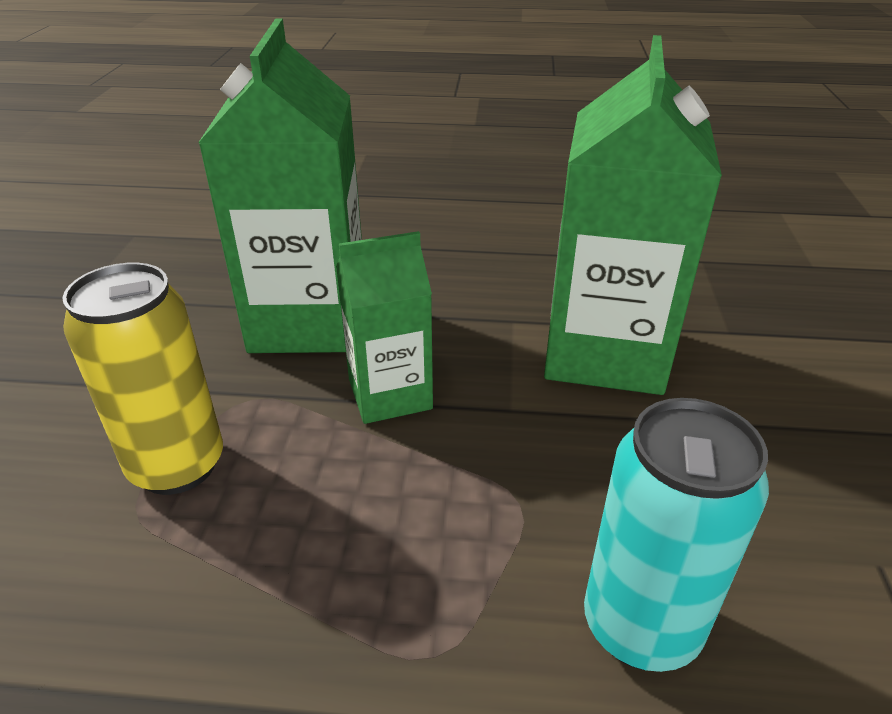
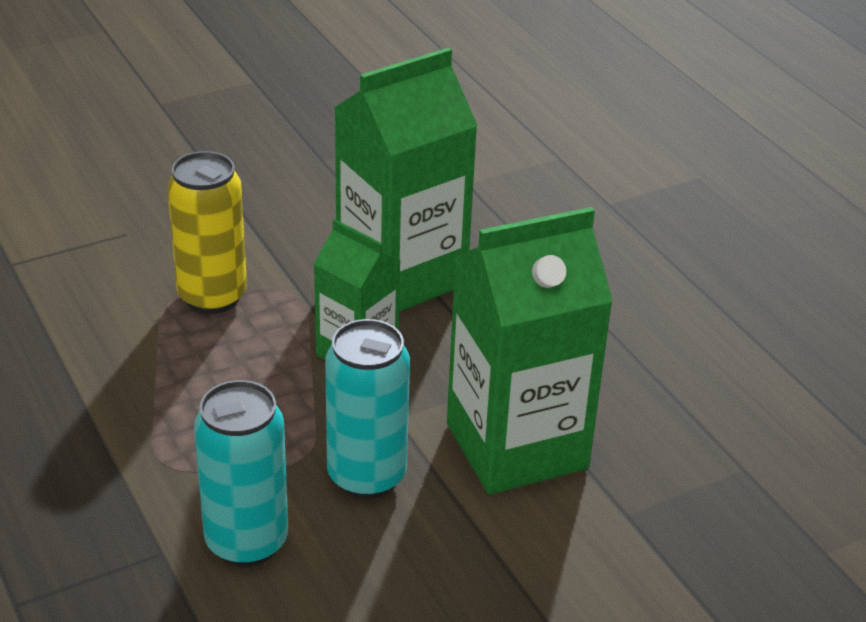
camera: 55 degrees right, 0 degrees up
none -> turquoise can [325,319,410,499]

